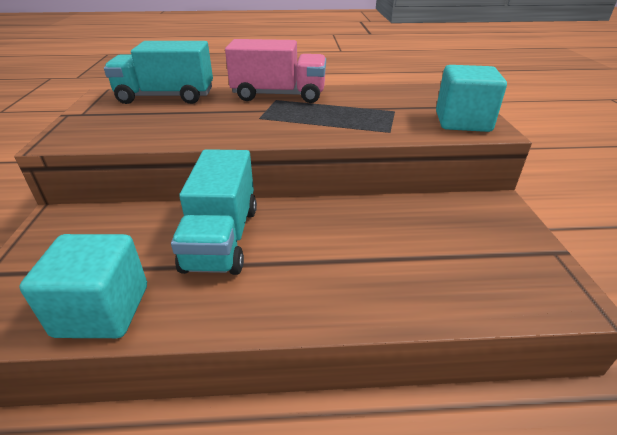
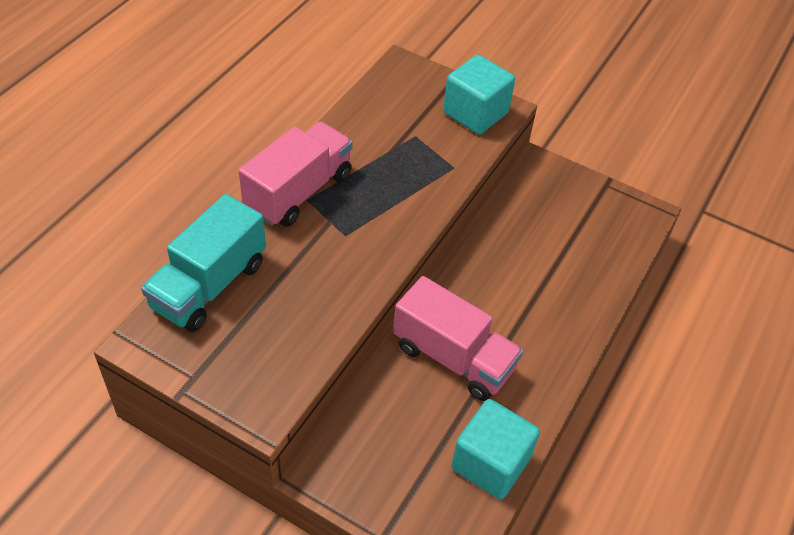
camera: 60 degrees left, 15 degrees up
turquoise truck [171,149,257,275] -> pink truck [393,276,523,401]

